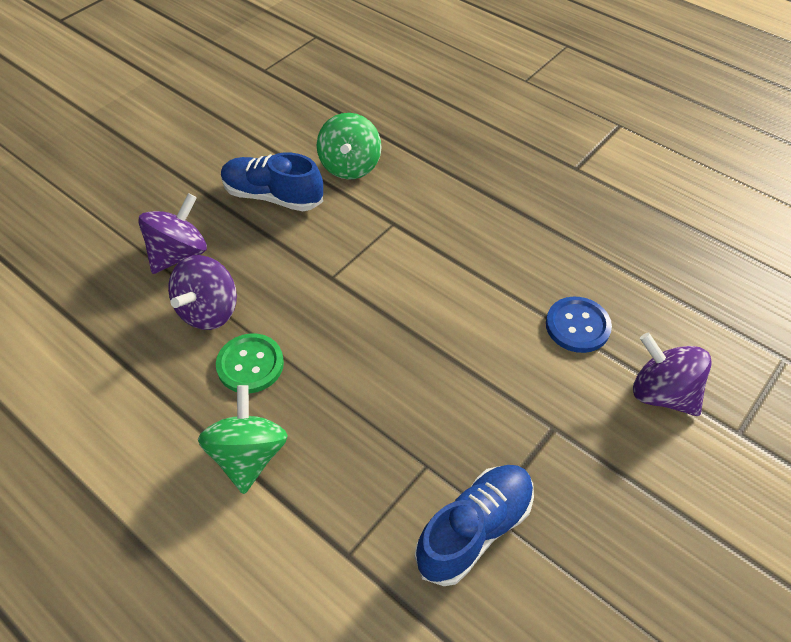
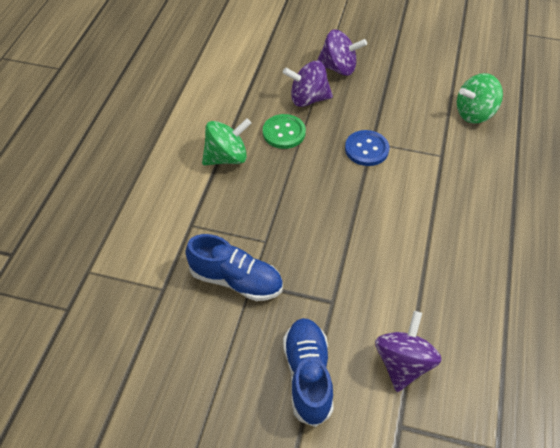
camera: 65 degrees right, 0 degrees up
blue shoe [221,153,323,211] -> blue shoe moved to [283,318,334,427]
blue button [546,297,612,353] -> blue button moved to [345,130,389,166]

